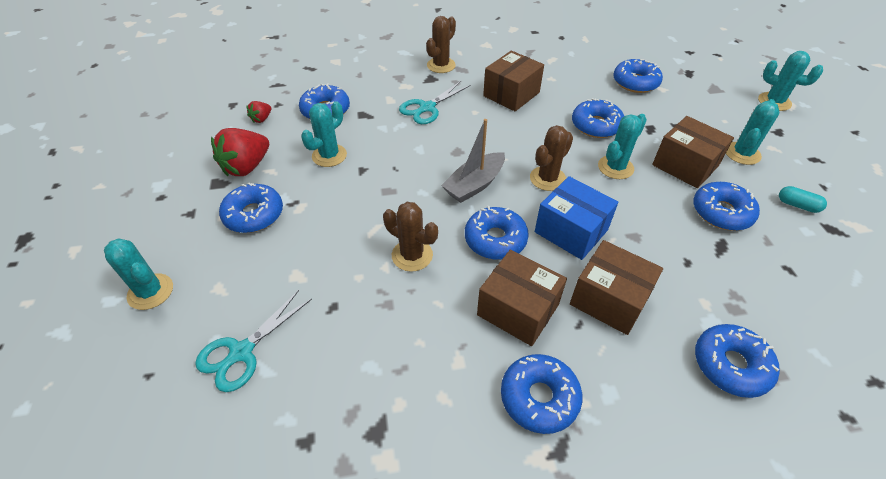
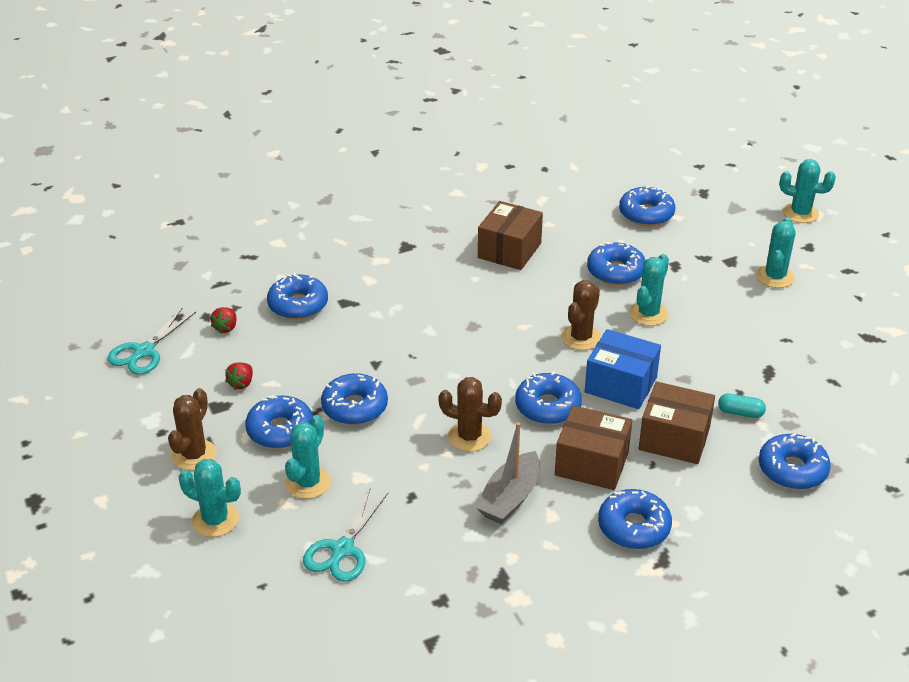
camera: 15 degrees left, 10 degrees down
red strawberry [211,128,269,176] -> red strawberry [225,362,253,390], size x0.50
turquoise cactus [301,101,347,167] -> turquoise cactus moved to [285,415,331,499]
turquoise scissors [399,81,471,124] -> turquoise scissors moved to [108,308,196,375]
brown cactus [426,16,456,73] -> brown cactus moved to [168,388,217,470]
grey boat [441,119,505,203] -> grey boat moved to [476,422,540,524]
brown box [652,116,734,188] -> none
blue donut [693,182,760,231] -> blue donut moved to [321,373,388,425]
turquoise capsule [779,186,827,213] -> turquoise capsule moved to [718,393,766,418]

